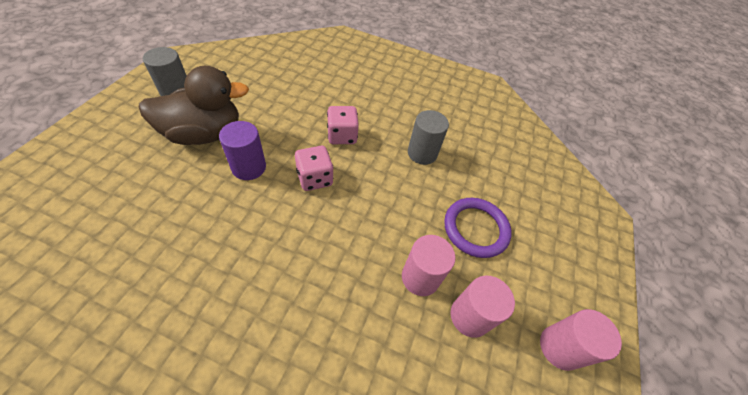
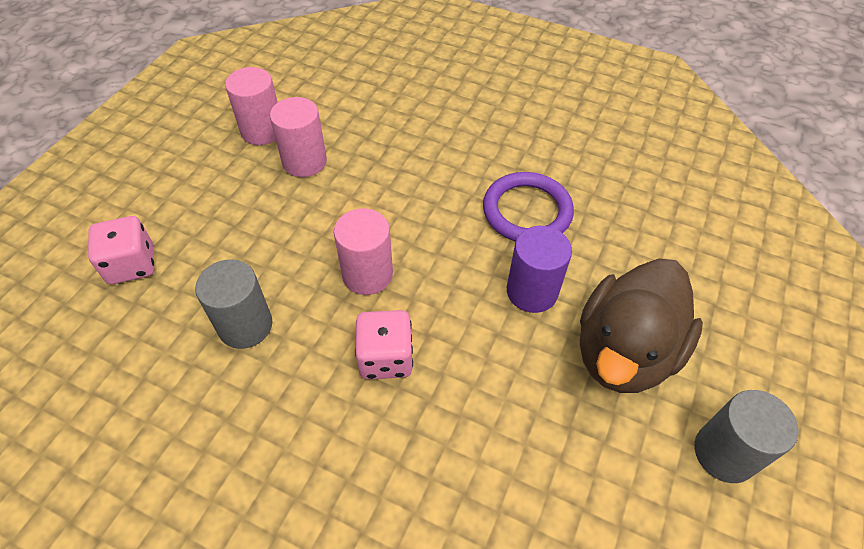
camera: 170 degrees left, 0 degrees up
brown duck [139,66,249,145] -> brown duck turned 45 degrees counterclockwise [580,258,703,393]
pink dice [295,146,333,191] -> pink dice moved to [88,216,154,284]
purple ring [444,198,512,258] -> purple ring moved to [483,172,574,241]
pink cylinder [540,309,622,371] -> pink cylinder moved to [334,208,393,295]

